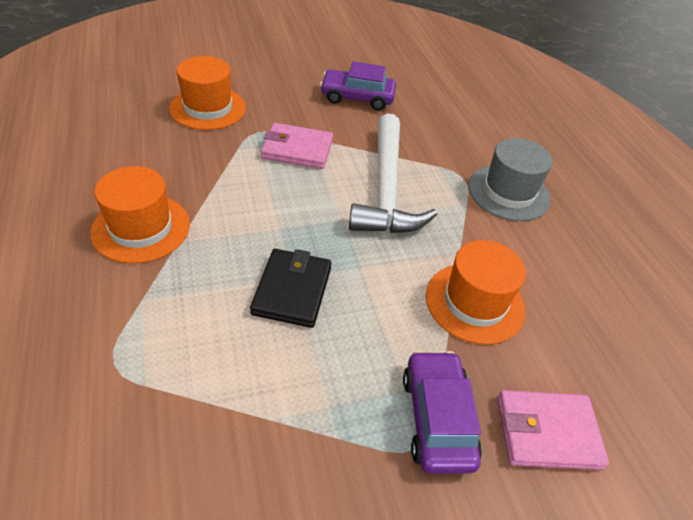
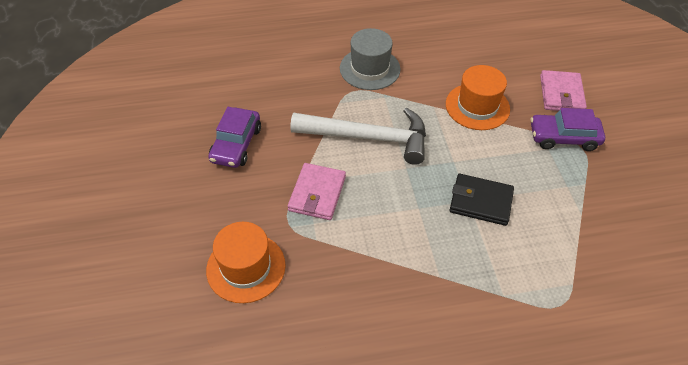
camera: 80 degrees left, 5 degrees up
orange hat [90,166,190,264] -> none

